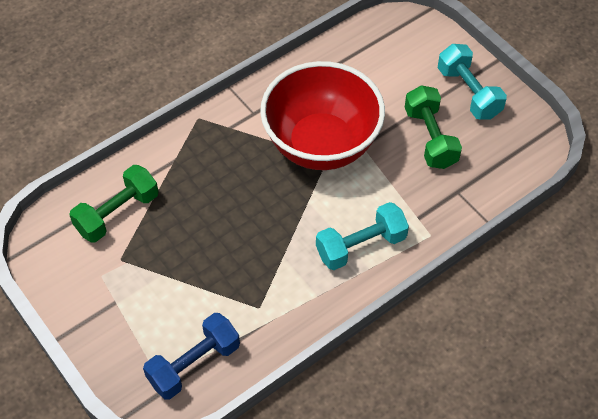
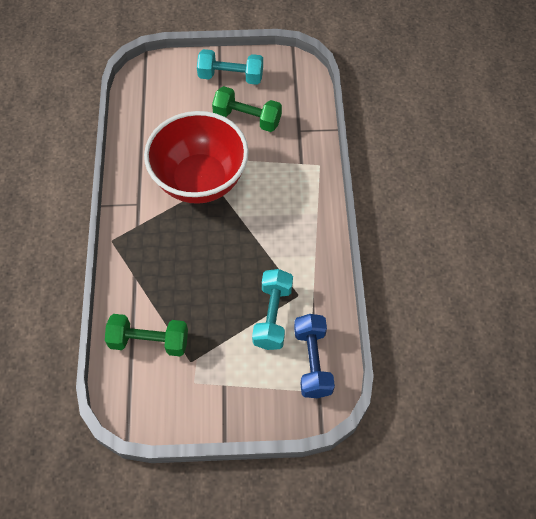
camera: 55 degrees left, 5 degrees up
green dumbbell [69,165,159,242] -> green dumbbell turned 75 degrees counterclockwise [105,314,188,356]
turquoise dumbbell [316,202,409,270] -> turquoise dumbbell moved to [252,269,293,350]

